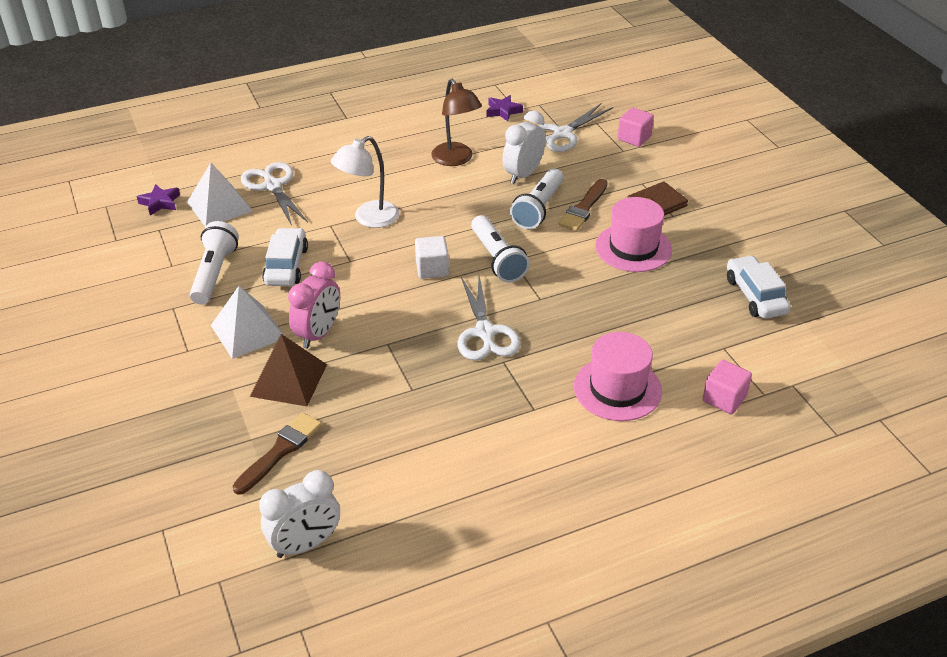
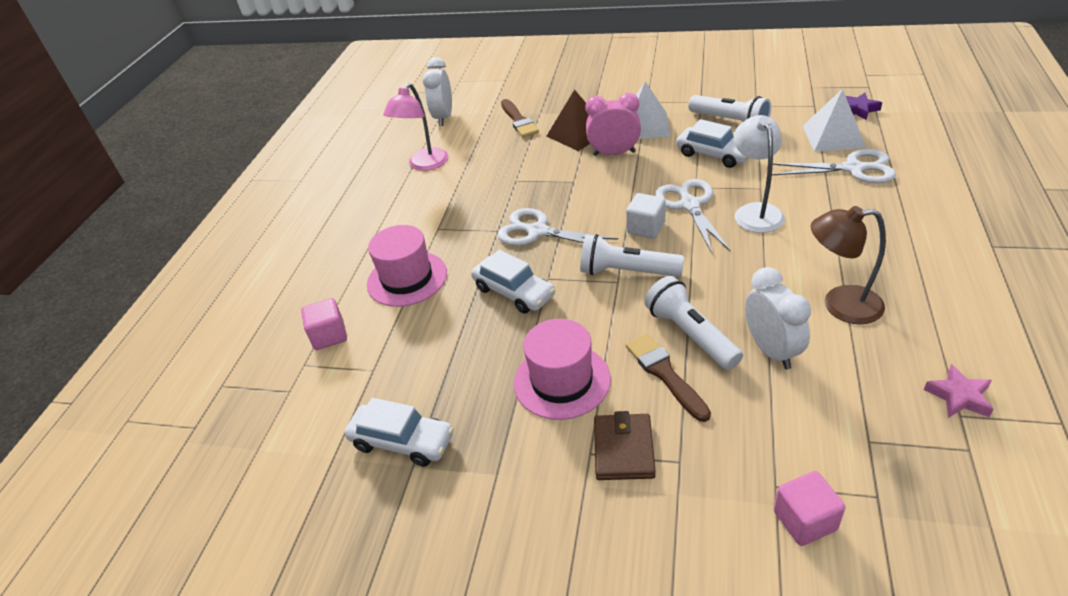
camera: 130 degrees right, 0 degrees up
pink clock [288,262,340,349] -> pink clock turned 120 degrees clockwise [585,93,641,156]
purple star [487,95,523,121] -> pink star [924,364,993,418]
white scissors [539,103,613,152] -> white scissors moved to [655,179,731,253]
none -> pink lamp [383,83,449,171]
none -> white car [471,250,556,314]

